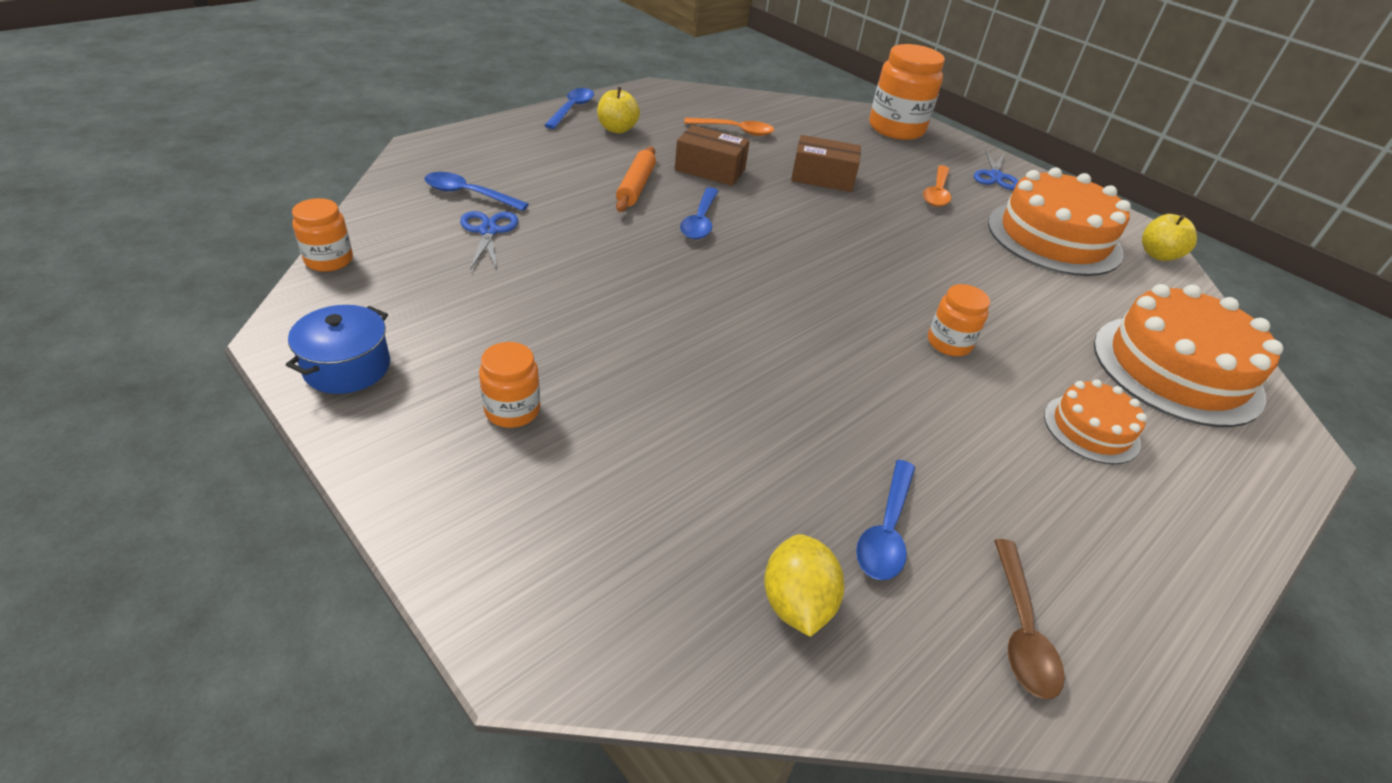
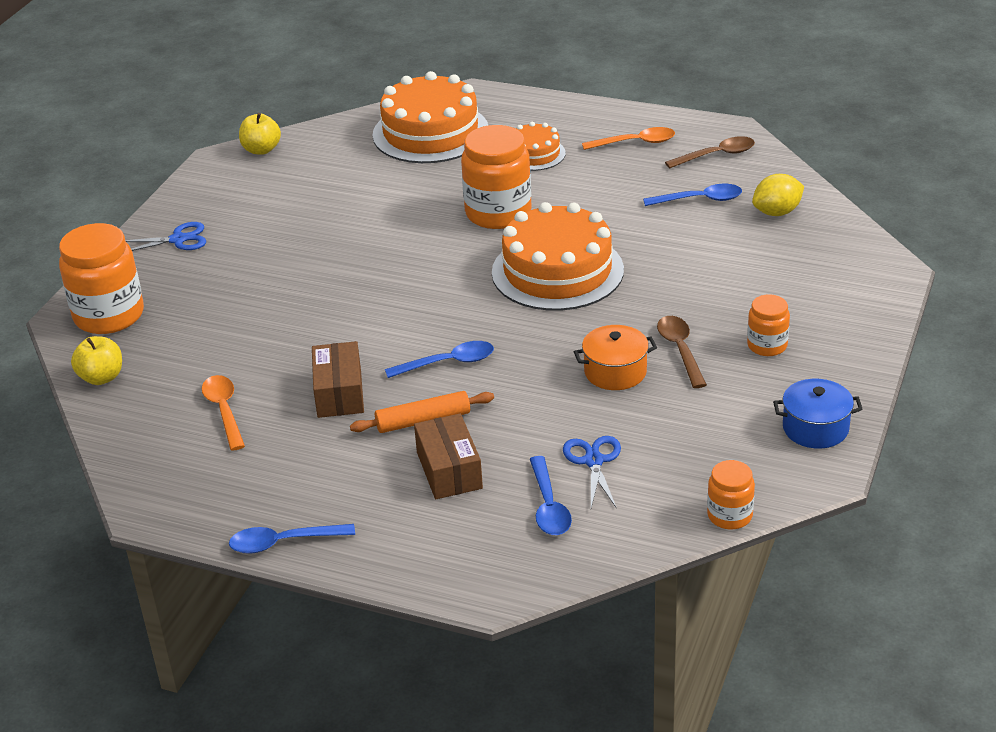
camera: 110 degrees left, 5 degrees down
blue scissors [460,211,518,270] -> blue scissors turned 120 degrees clockwise [563,436,621,509]
yellow apple [597,87,640,134] -> yellow apple moved to [71,336,122,385]
brown box [791,135,861,192] -> brown box moved to [414,413,483,499]
orange spoon [923,165,951,207] -> orange spoon moved to [582,127,675,150]
orange jar [928,284,990,356] -> orange jar [461,125,531,229], size x1.88
orange cake [988,167,1131,276] -> orange cake moved to [492,202,624,311]
none -> orange pot [574,325,657,390]
none -> brown spoon [657,316,707,388]

